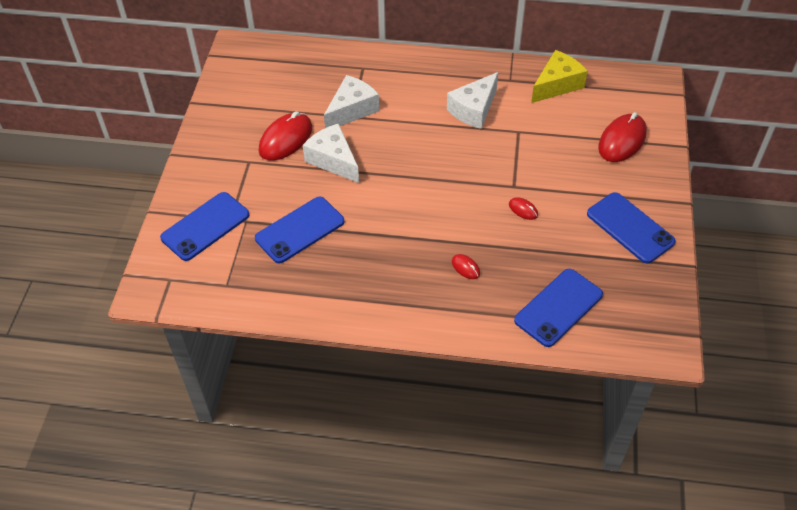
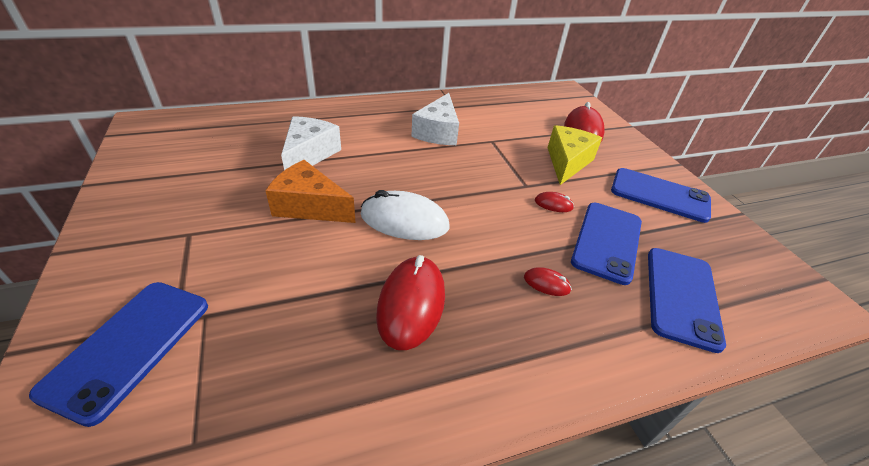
camera: 30 degrees left, 10 degrees down
blue phone [255,197,344,263] -> blue phone moved to [571,203,642,285]
red mouse [259,111,312,161] -> red mouse moved to [376,255,445,350]
white cheese [303,123,359,183] -> orange cheese [265,160,356,223]
yellow cheese [531,50,588,103] -> yellow cheese moved to [548,125,602,185]
none -> white mouse [361,190,449,240]

